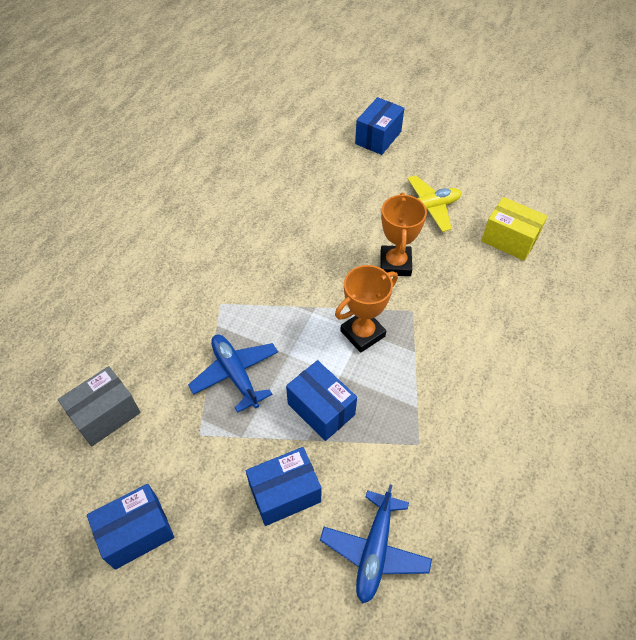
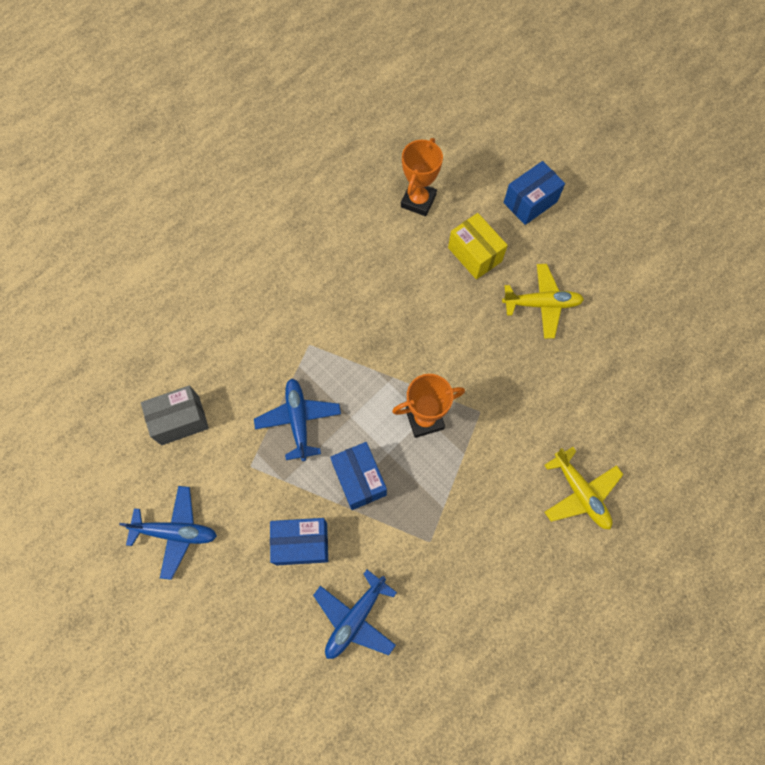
camera: 20 degrees right, 15 degrees up
blue box [87,484,174,570] -> blue plane [119,486,217,580]
orange trophy [380,192,427,276] -> orange trophy moved to [401,138,443,216]
yellow box [481,197,547,261] -> yellow box moved to [448,213,508,280]
none -> yellow plane [544,447,624,529]

